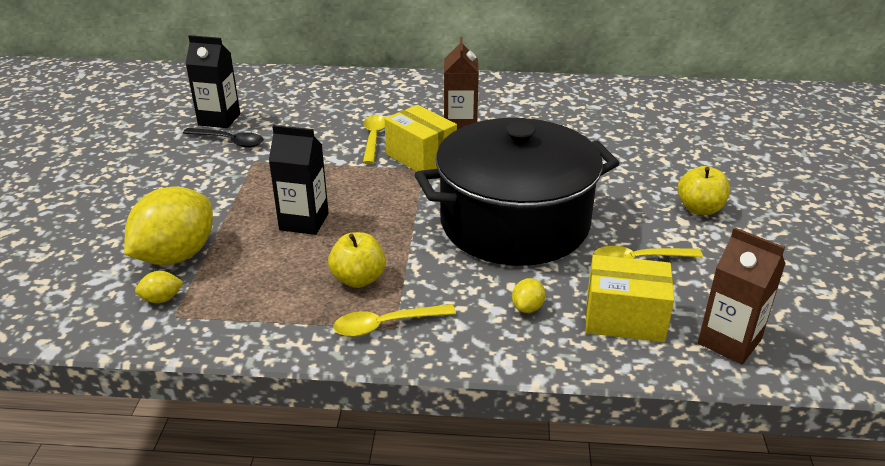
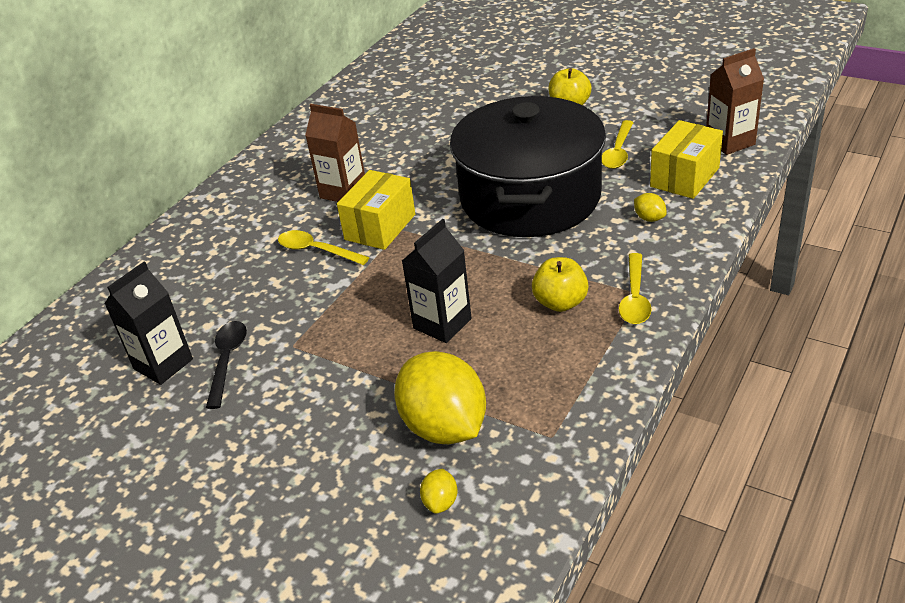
camera: 60 degrees left, 5 degrees up
yellow lemon [135,271,183,303] -> yellow lemon moved to [420,469,458,513]
black spoon [183,128,263,148] -> black spoon turned 45 degrees counterclockwise [206,321,247,409]
yellow box [385,105,457,172] -> yellow box turned 45 degrees counterclockwise [337,170,415,250]

